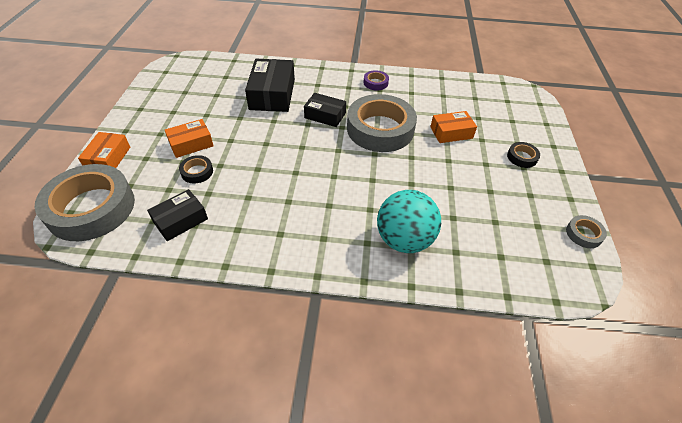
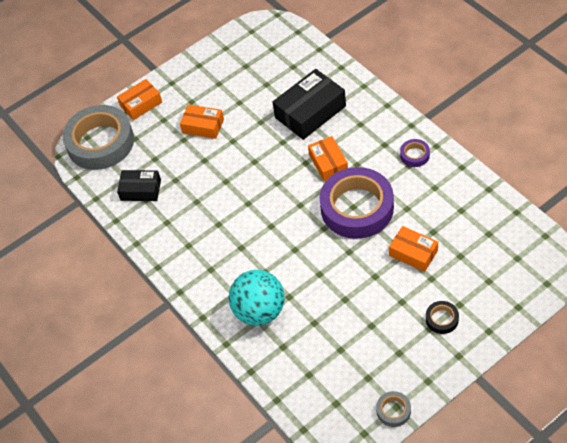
camera: 55 degrees right, 5 degrees up
black tape [179,155,213,183] -> none
black box [304,93,346,127] -> orange box [308,136,348,181]
grey tape [347,94,417,152] -> purple tape [319,167,394,239]

